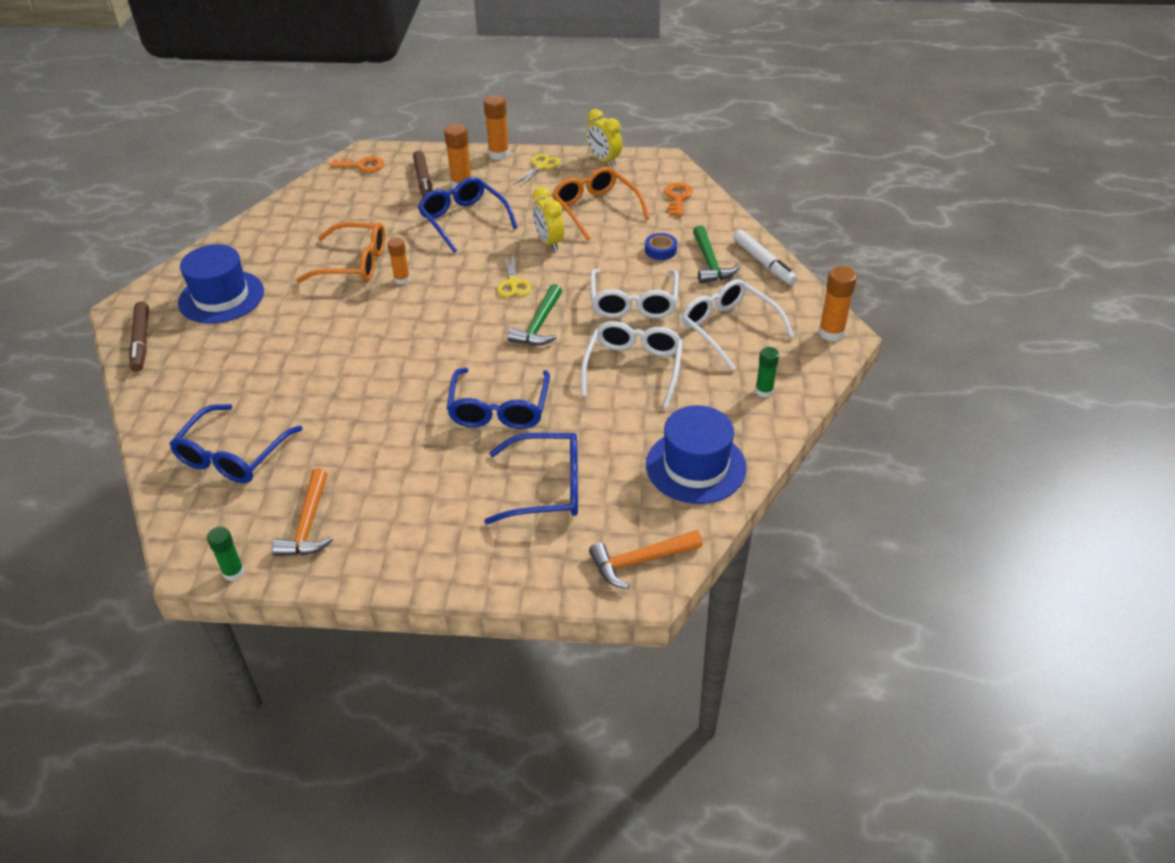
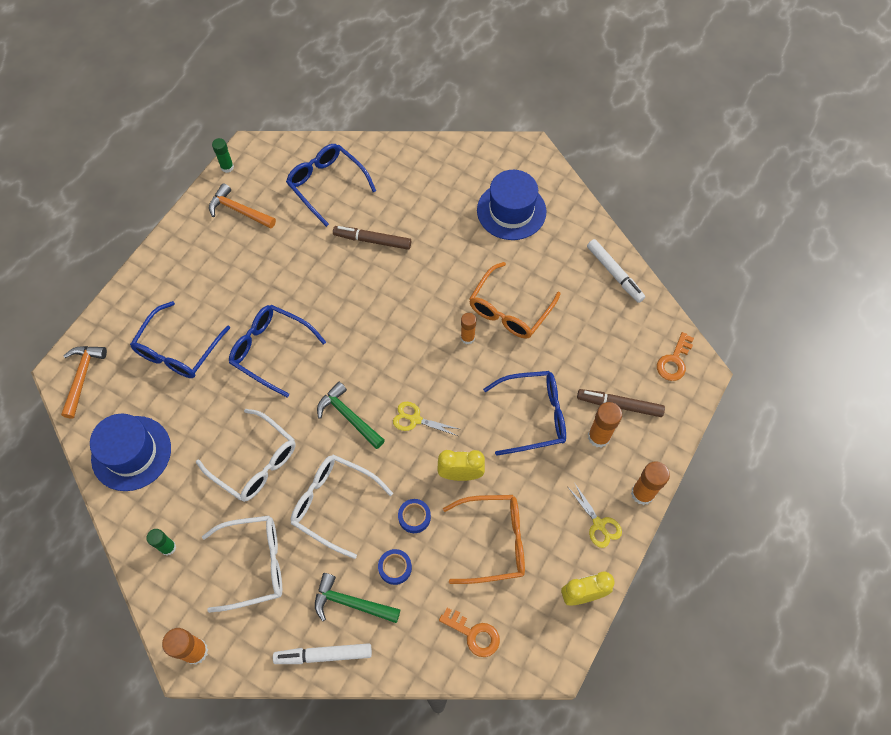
camera: 115 degrees right, 20 degrees up
brown marker [129,302,149,372] -> brown marker moved to [333,226,411,250]
none -> blue tape [398,499,431,533]
none -> white marker [587,239,645,303]

